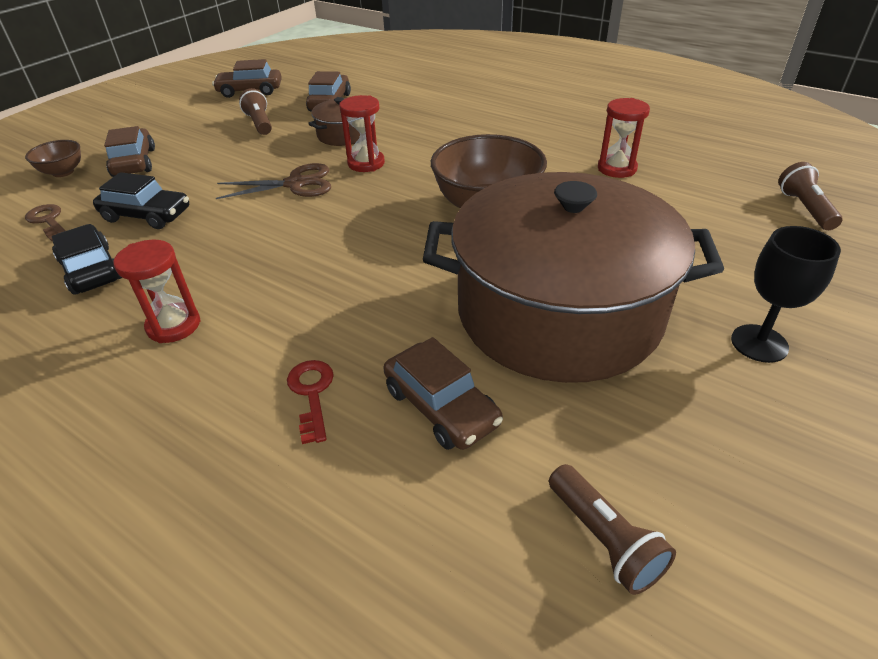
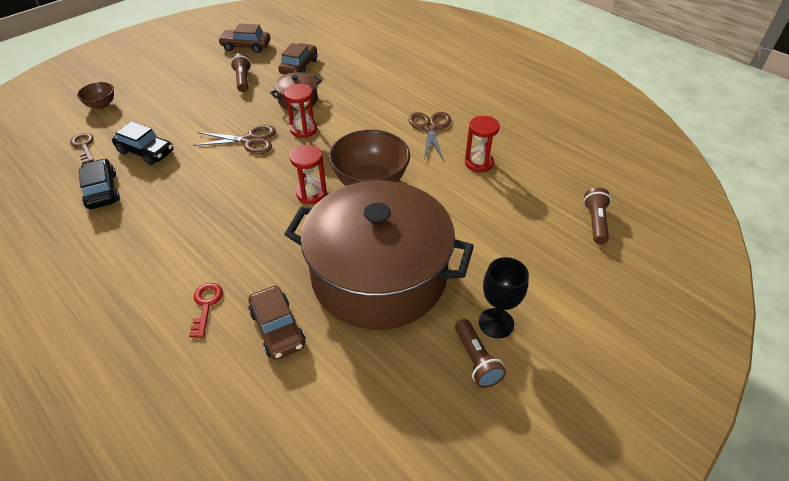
camera: 10 degrees right, 5 degrees up
brown car [104,126,155,177] -> none
red hourglass [113,240,201,343] -> red hourglass moved to [290,145,327,204]
brown flashlight [549,464,676,595] -> brown flashlight moved to [455,319,506,388]
none -> brown scissors [409,112,451,161]

